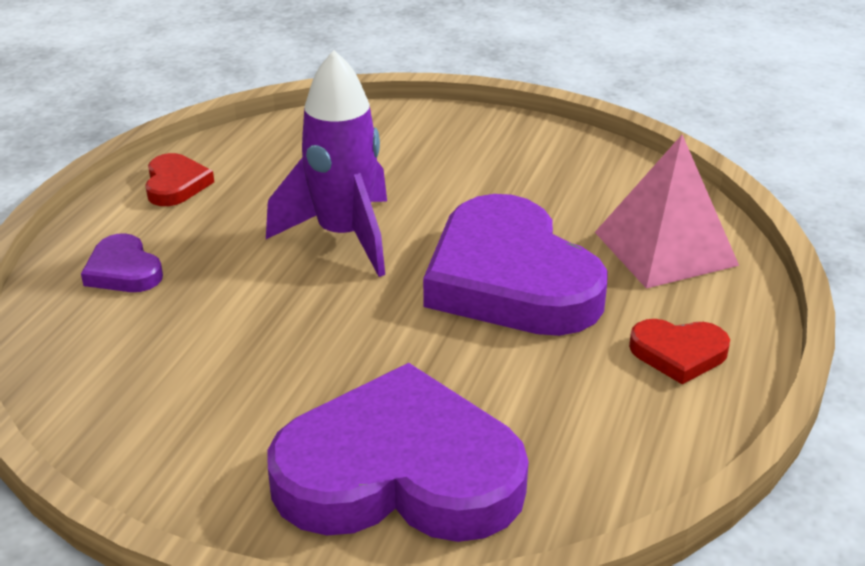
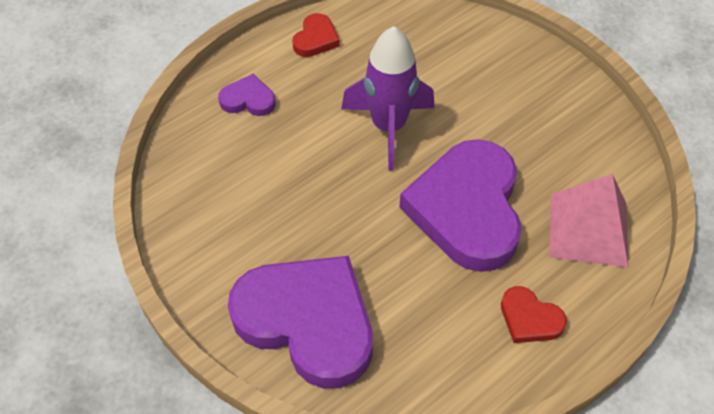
camera: 30 degrees right, 20 degrees up
purple heart [81,233,163,292] -> purple heart turned 105 degrees clockwise [218,74,276,116]

